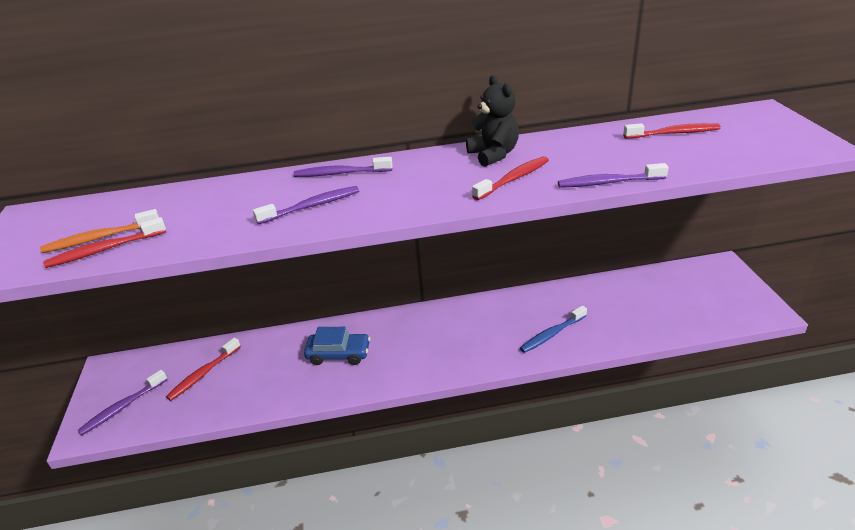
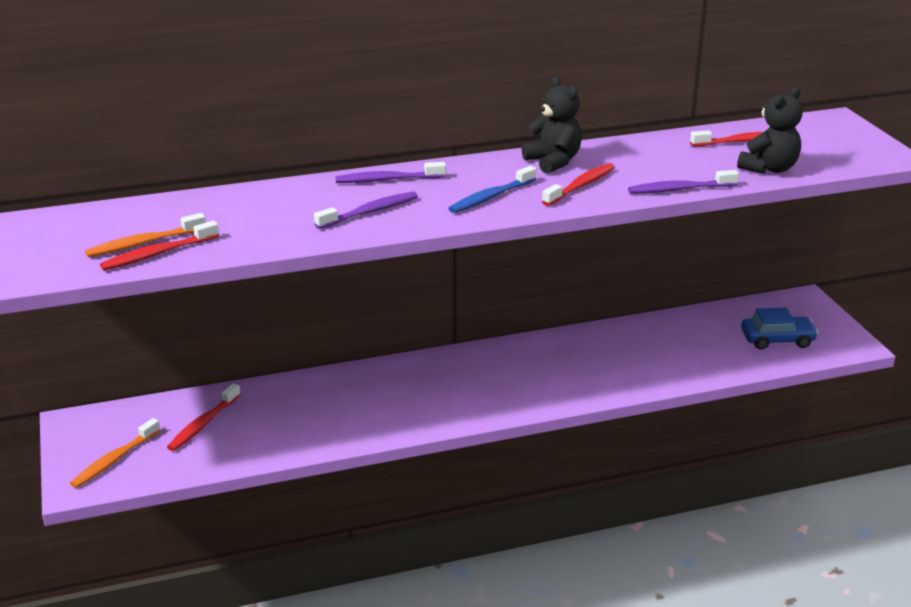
camera: 10 degrees left, 5 degrees down
purple toothbrush [78,370,168,435] -> orange toothbrush [70,418,160,488]
blue car [304,327,370,365] -> blue car moved to [741,307,818,350]
blue toothbrush [520,306,587,353] -> blue toothbrush moved to [448,166,536,213]
none -> black teddy bear [737,87,802,174]

